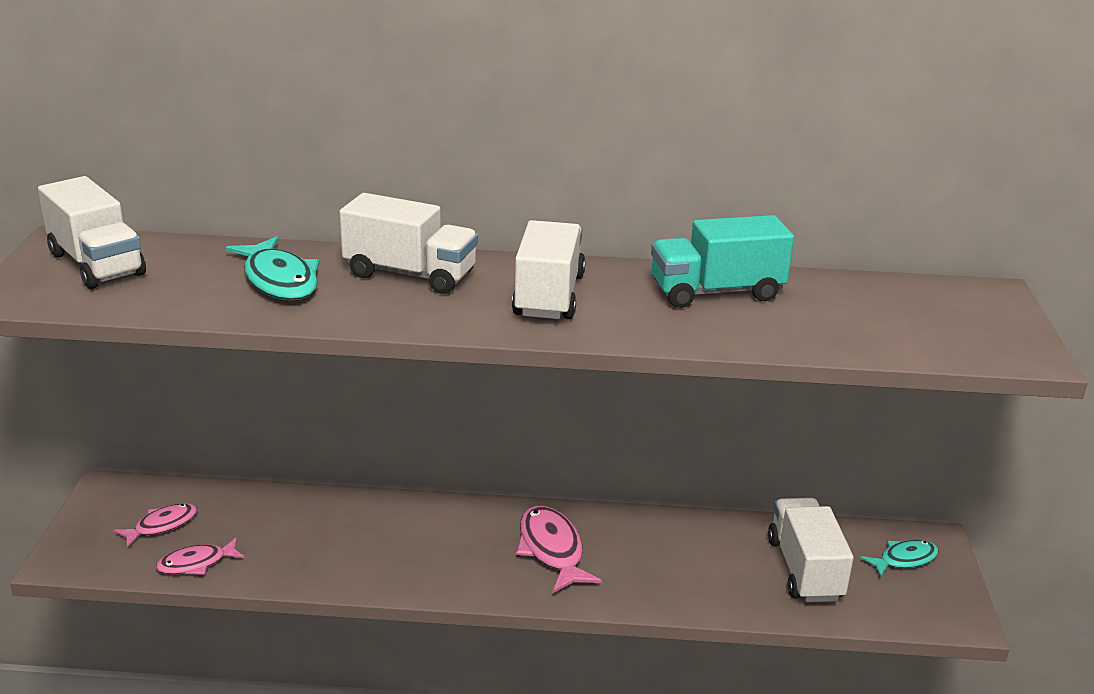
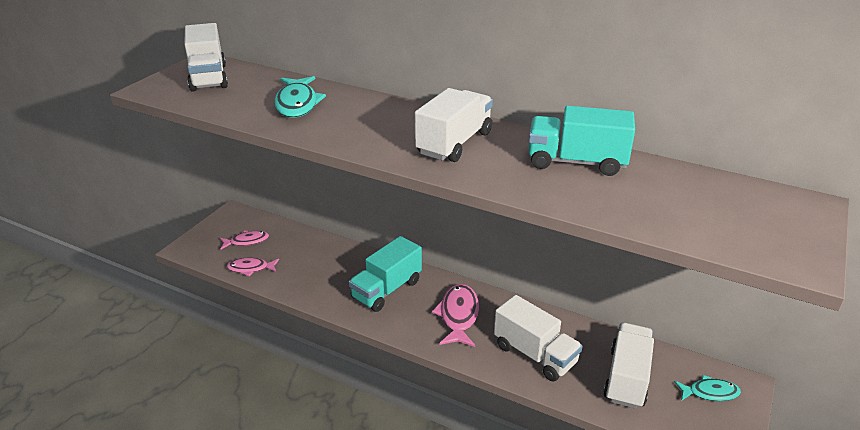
camera: 25 degrees right, 5 degrees up
white truck [339,193,478,294] -> white truck moved to [494,295,583,381]
none -> turquoise truck [349,236,422,312]

